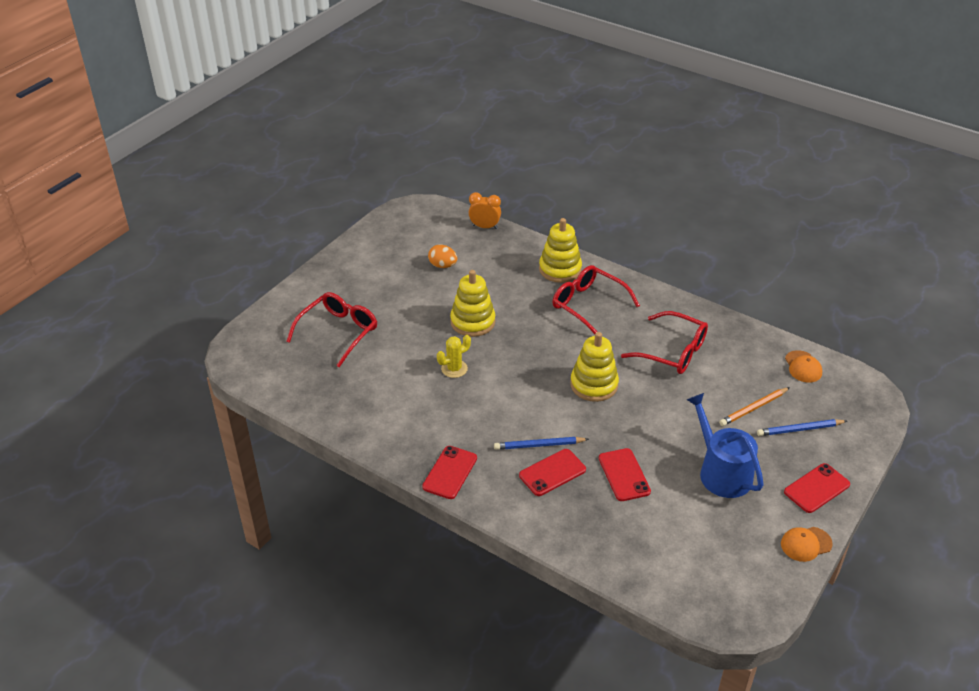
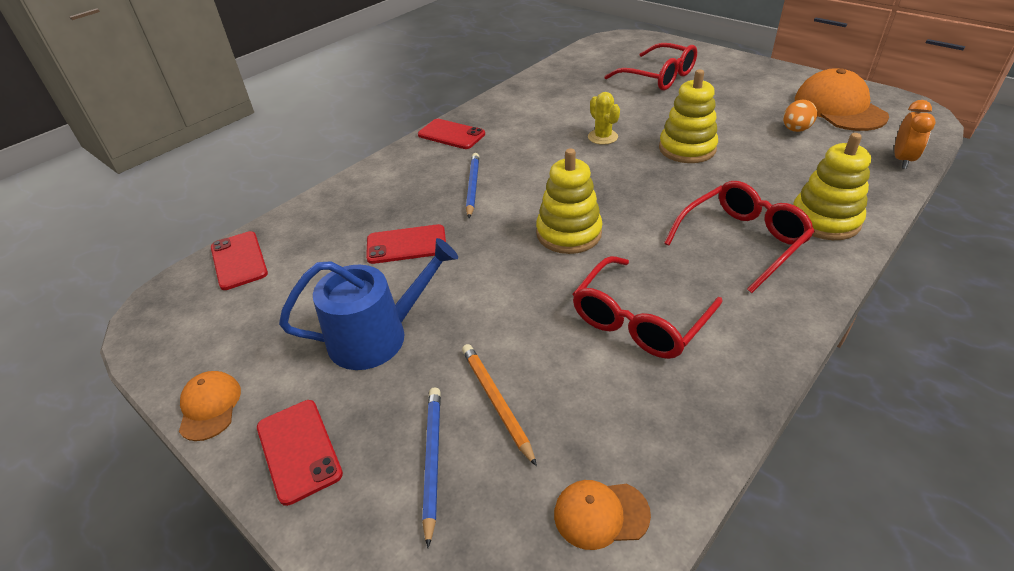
camera: 100 degrees right, 0 degrees up
red phone [519,449,586,496] -> red phone moved to [211,231,268,290]
none -> orange cap [795,68,889,131]

